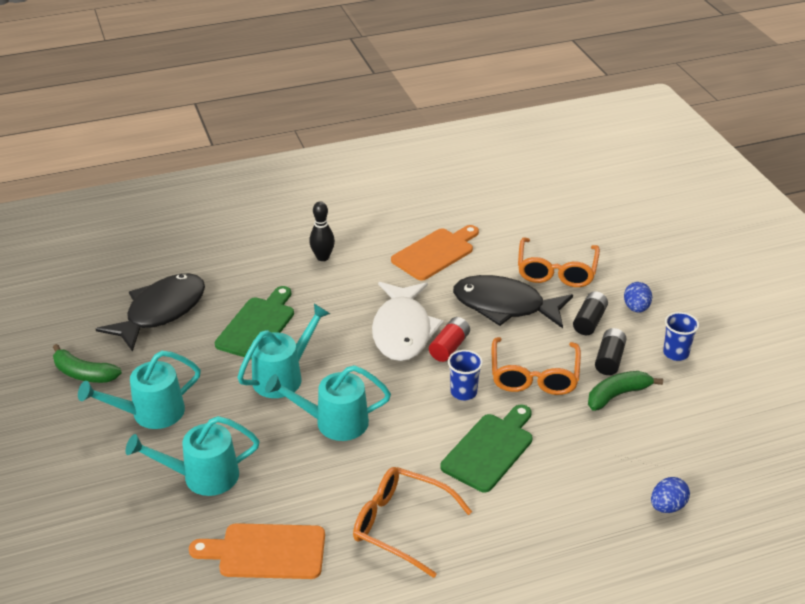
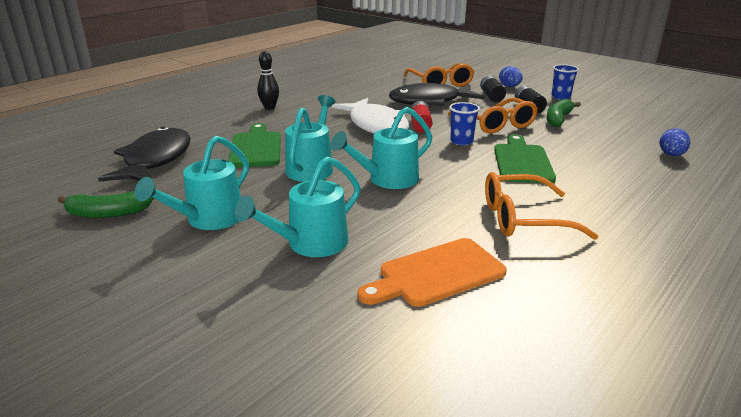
camera: 30 degrees left, 10 degrees down
orange cutting board [391,225,479,281] -> none

